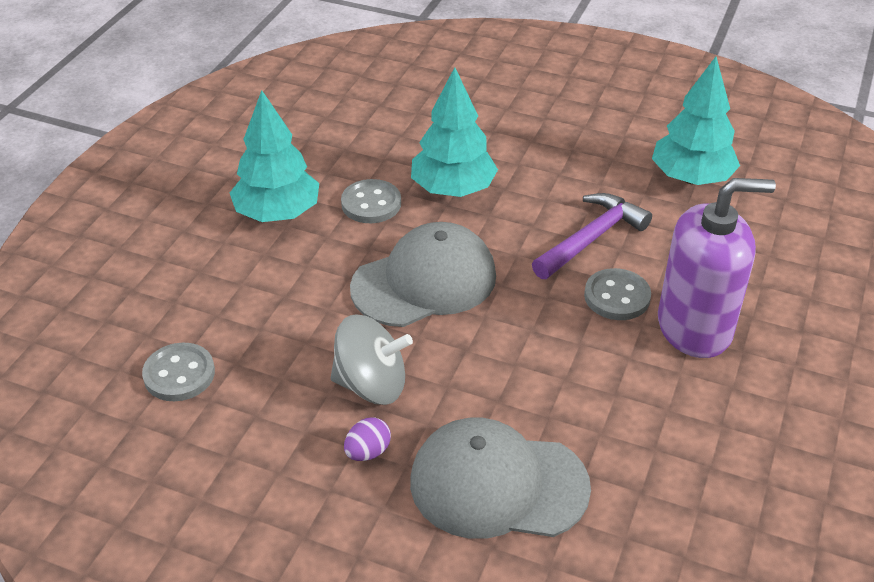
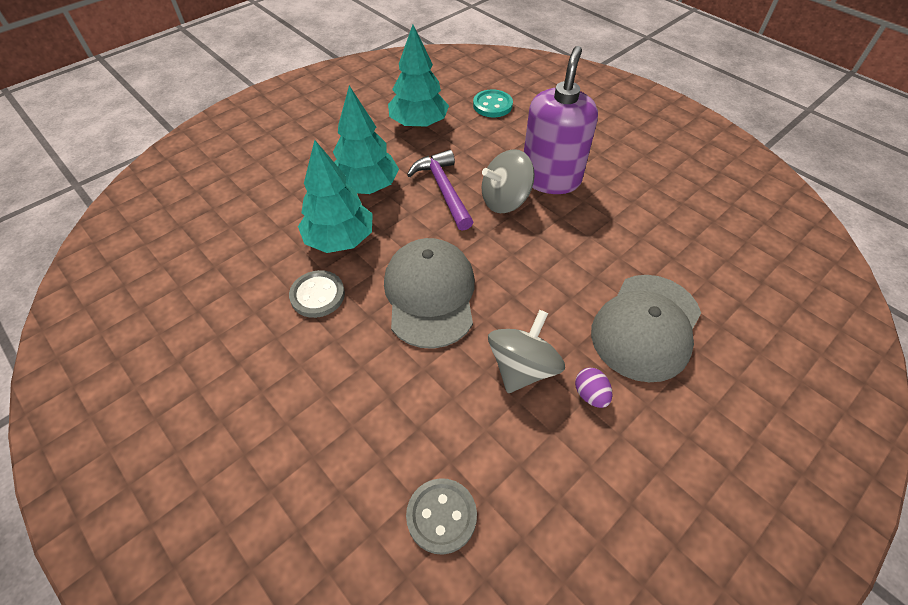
camera: 65 degrees left, 10 degrees up
turquoise tree [230,90,319,222] -> turquoise tree moved to [333,86,399,194]
grey button [584,268,651,320] -> grey spinning top [482,149,535,213]
none -> turquoise button [473,90,513,117]

